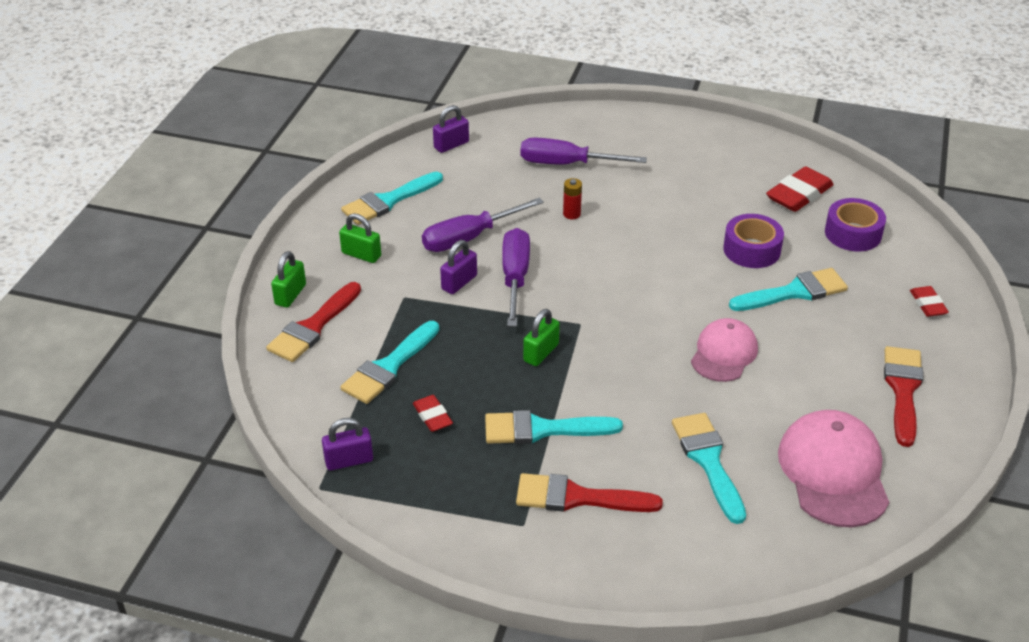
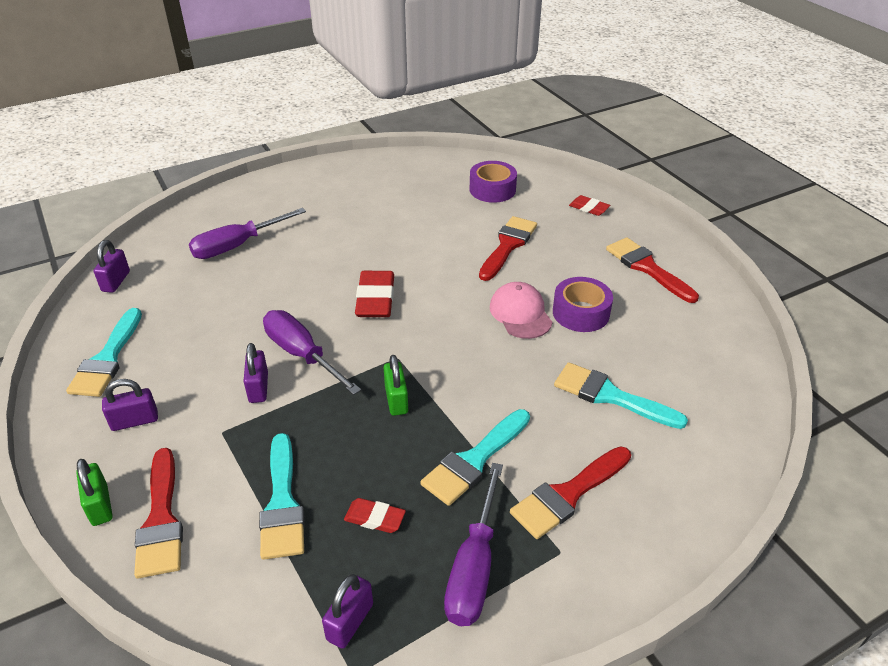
camera: 45 degrees left, 0 degrees up
green padlock [339,213,381,263] -> purple padlock [102,379,158,431]
purple screwdriver [422,198,544,252] -> purple screwdriver moved to [444,463,503,626]
red battery [563,178,582,219] -> none
purple tape [723,214,784,268] -> purple tape moved to [553,277,613,332]
turquoise brush [729,268,848,311] -> red brush [479,216,537,281]
red eraser [766,167,834,212] -> red eraser moved to [355,271,394,317]
pink cap [778,410,889,527] -> none

